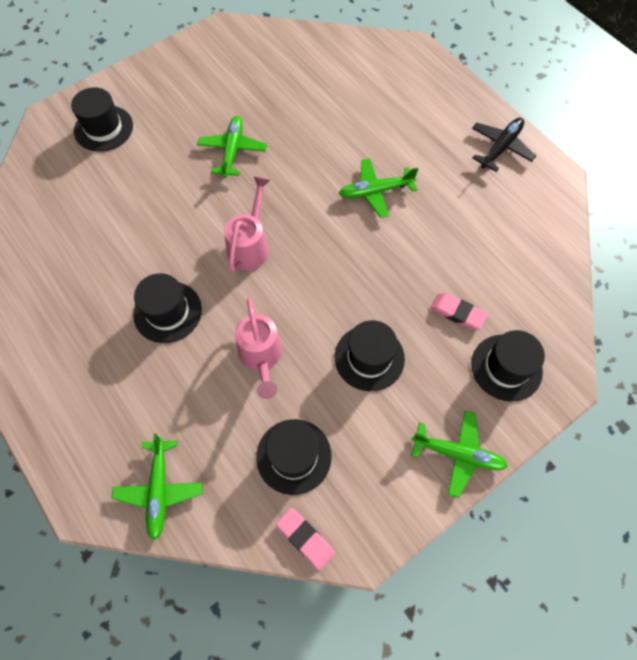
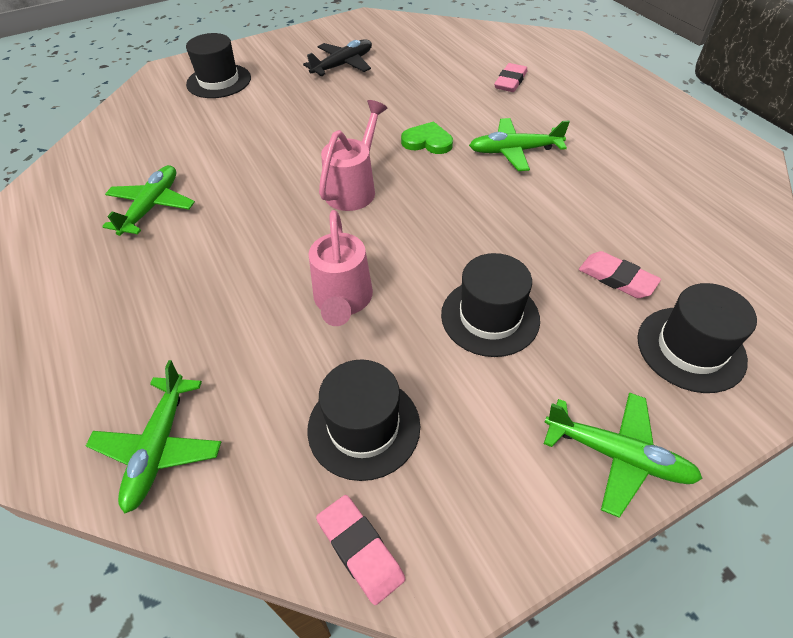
camera: 10 degrees right, 15 degrees down
black hat [133,273,202,343] -> none
green plane [197,116,267,178] -> green plane moved to [102,165,195,236]
black plane [472,118,536,172] -> black plane moved to [303,39,372,76]
none -> green heart [401,121,453,154]
none -> pink eraser [494,63,527,92]

